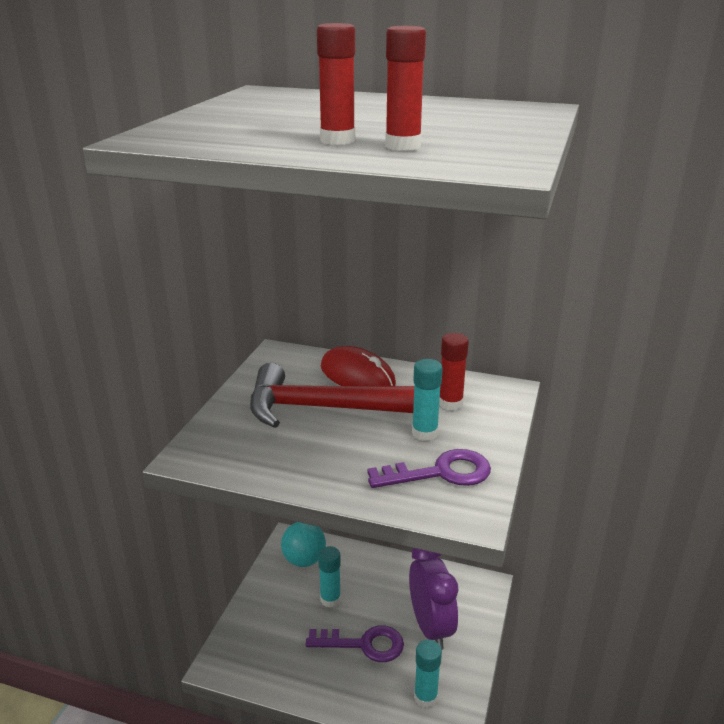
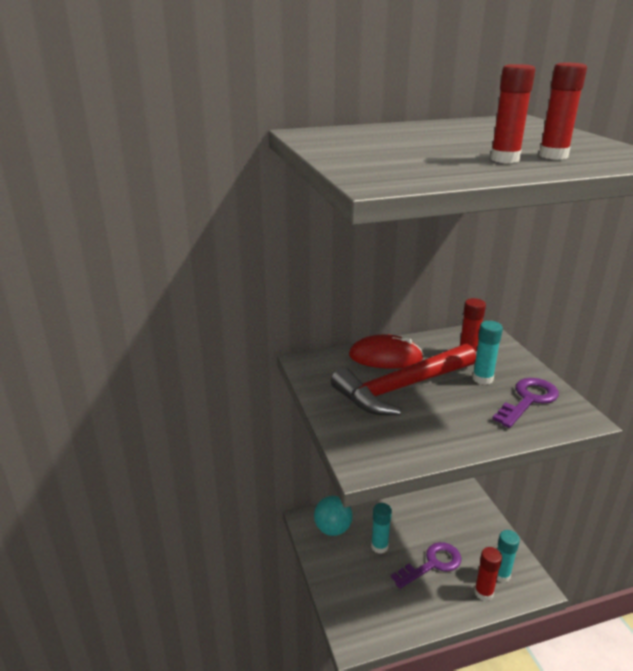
camera: 35 degrees left, 0 degrees up
purple clock [409,548,458,650] -> none
none -> red glue stick [474,547,502,601]

